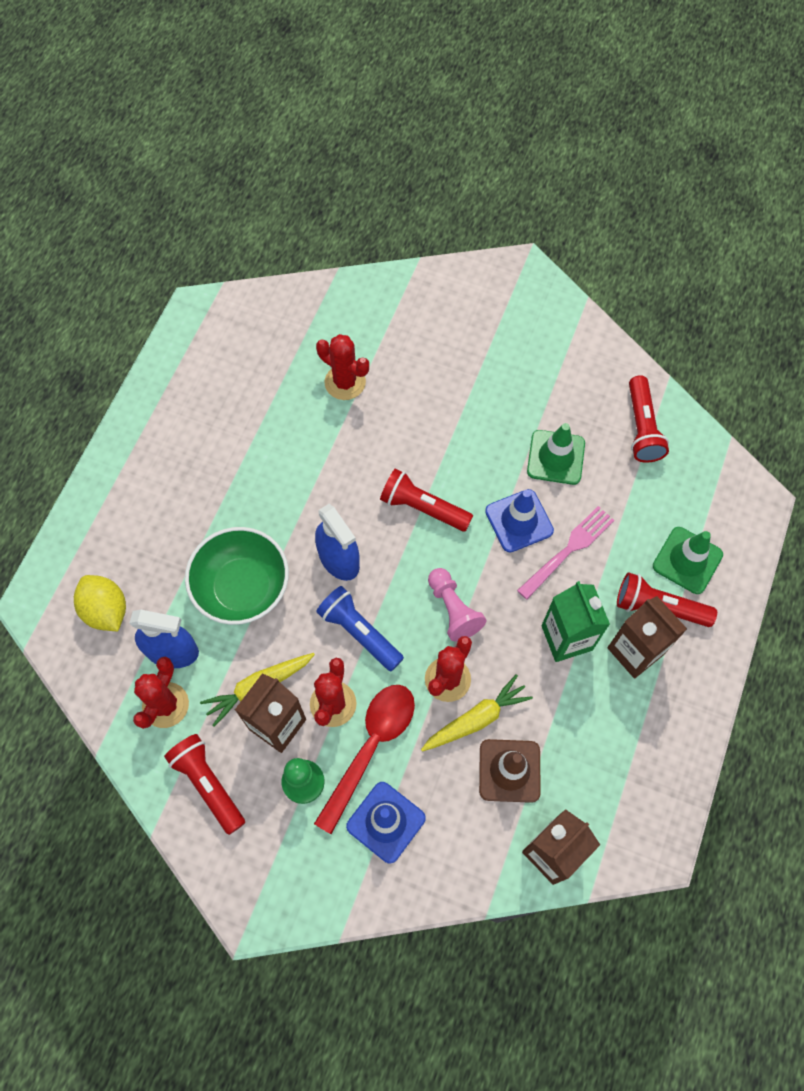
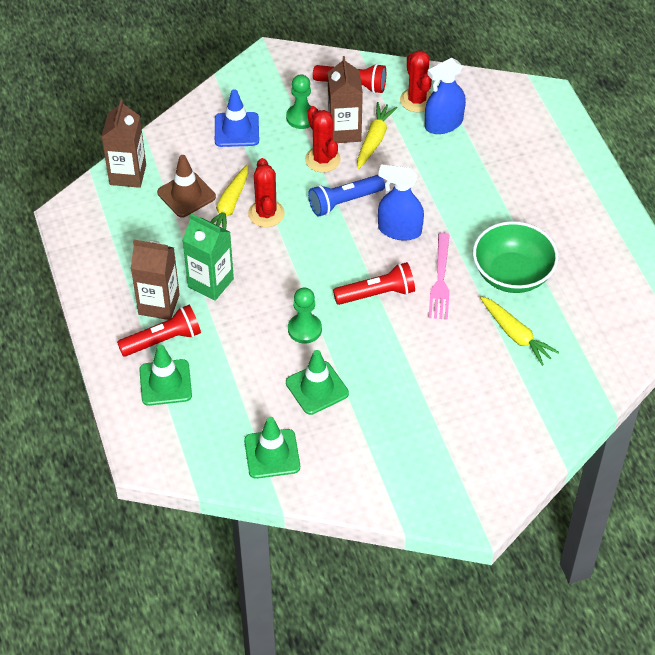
camera: 140 degrees right, 15 degrees down
yellow lemon [74,575,126,631] -> none
green bowl [185,527,289,625] -> green bowl moved to [473,221,559,293]
red spoon [314,685,415,834] -> none
red cactus [316,334,369,400] -> yellow carrot [480,296,559,366]
blue flashlight [316,586,404,671] -> blue flashlight turned 150 degrees clockwise [308,175,385,217]
pink pawn [428,568,486,641] -> none
blue traffic cone [485,489,554,552] -> green pawn [288,288,322,343]
pink fork [517,506,615,599] -> pink fork moved to [428,233,450,320]
red flashlight [629,375,669,463] -> green traffic cone [244,417,300,479]

